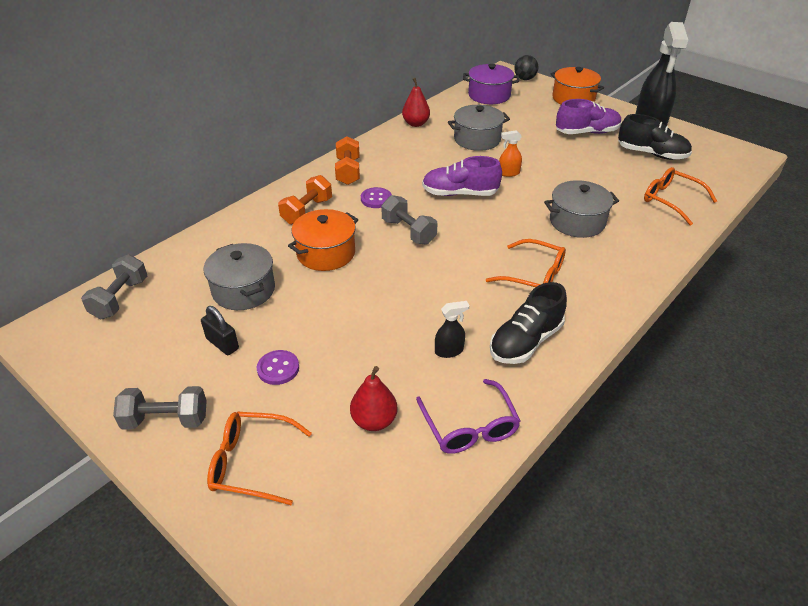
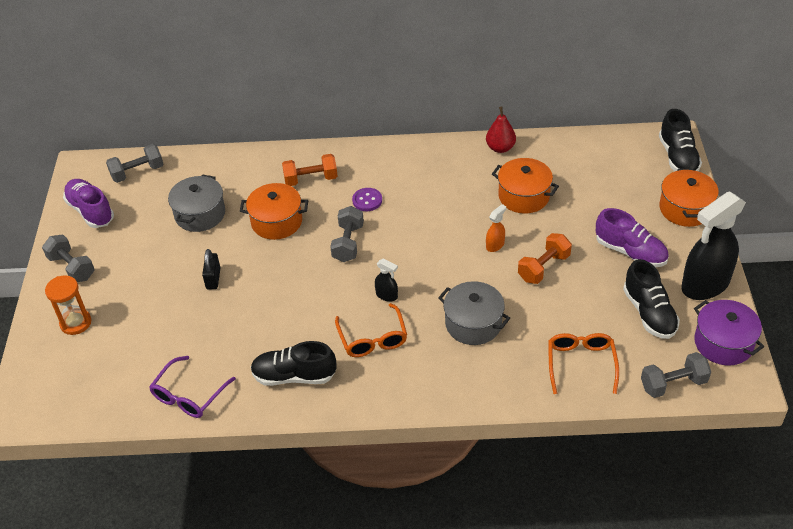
camera: 50 degrees right, 5 degrees up
black padlock [201,306,239,355] -> black padlock moved to [202,249,220,289]
orange glasses [207,412,312,505] -> orange hourglass [45,275,91,335]
purple button [257,350,299,385] -> none
orange dumbbell [335,136,360,185] -> orange dumbbell moved to [518,233,572,284]
red pear [350,366,398,431] -> none
purple shoe [422,156,502,196] -> purple shoe moved to [63,179,114,228]
black spray bottle [435,301,469,358] -> black spray bottle moved to [375,259,398,302]
grey pot [448,105,510,151] -> orange pot [492,158,559,213]
purple pot [463,64,519,104] -> purple pot moved to [694,300,764,365]
orange spray bottle [499,130,522,177] -> orange spray bottle turned 90 degrees clockwise [486,204,506,252]
black ball [514,55,538,80] -> black shoe [659,109,702,171]
none -> grey dumbbell [641,352,711,398]

